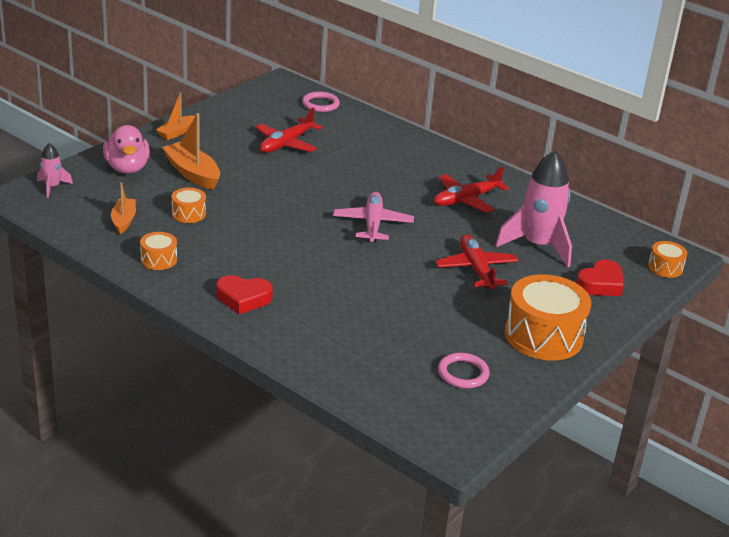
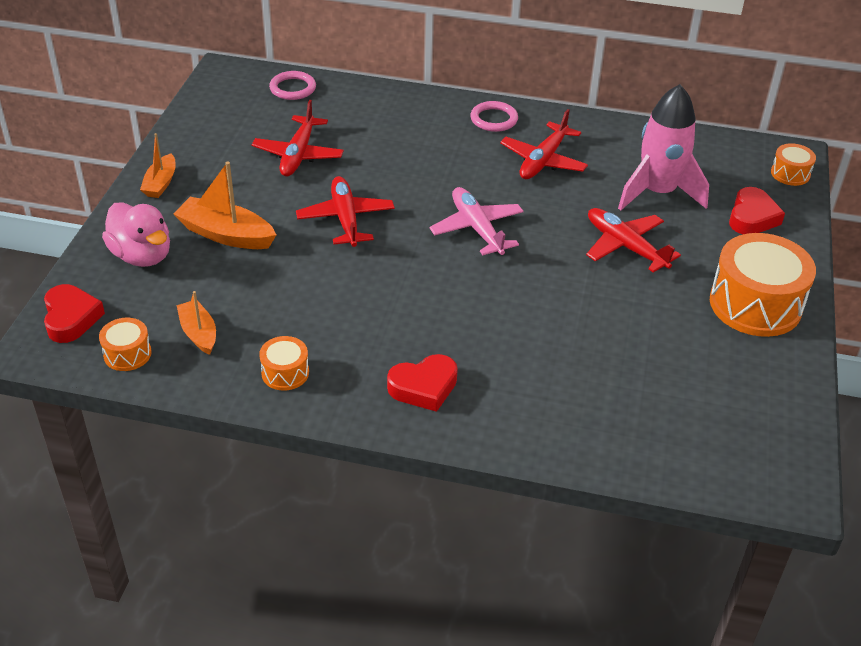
camera: 25 degrees left, 10 degrees up
pink rocket [37,143,73,198] -> red heart [44,284,105,343]
orange drum [171,188,206,223] -> orange drum moved to [99,318,152,371]
pink ring [438,353,490,388] -> pink ring moved to [470,101,518,132]
none -> red plane [296,176,395,247]

